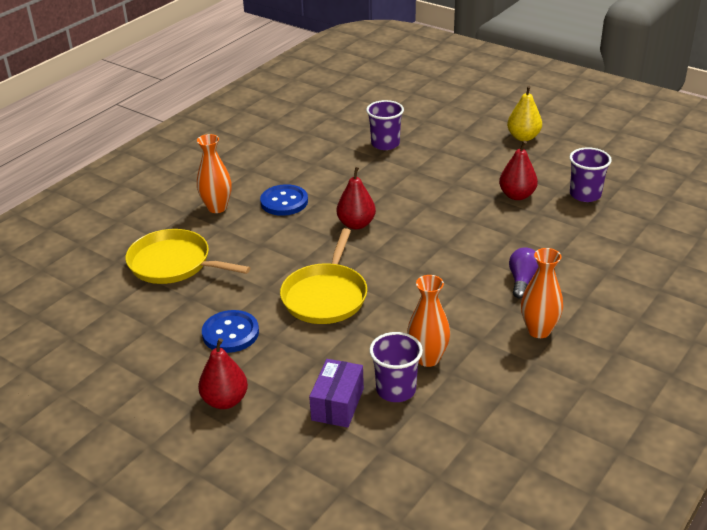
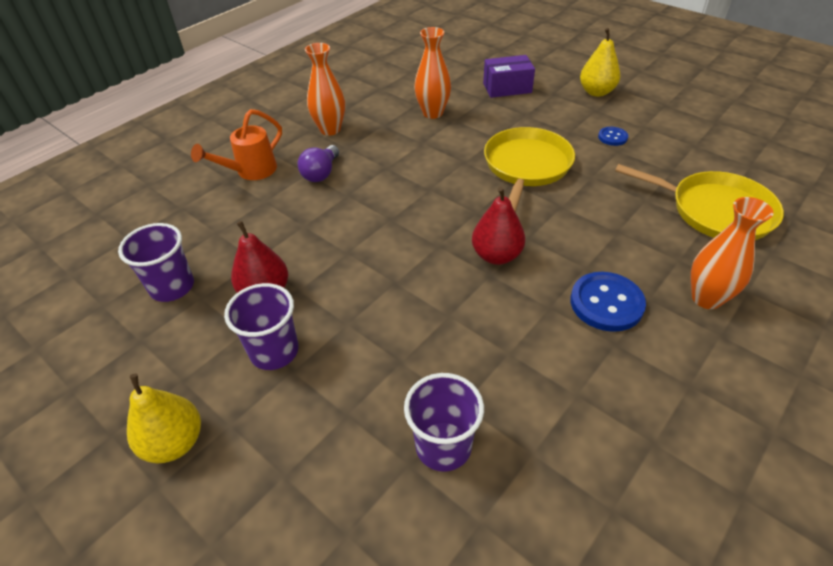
camera: 175 degrees left, 10 degrees up
red pear [198,338,248,409] -> yellow pear [580,28,620,97]
blue button [202,310,259,353] -> blue button [598,127,628,146], size x0.54
purple box [309,359,364,428] -> purple box turned 60 degrees clockwise [483,55,535,98]
purple cup [369,332,423,402] -> purple cup moved to [224,283,299,370]
none -> orange watering can [191,109,282,180]

